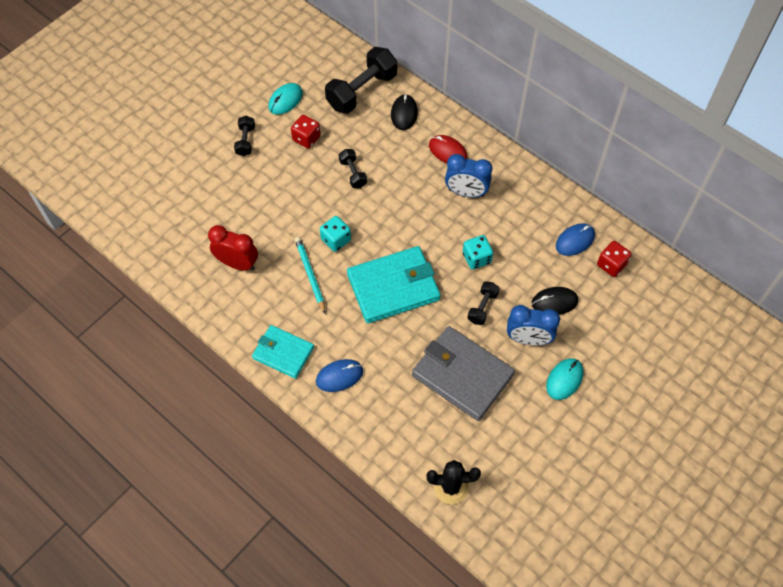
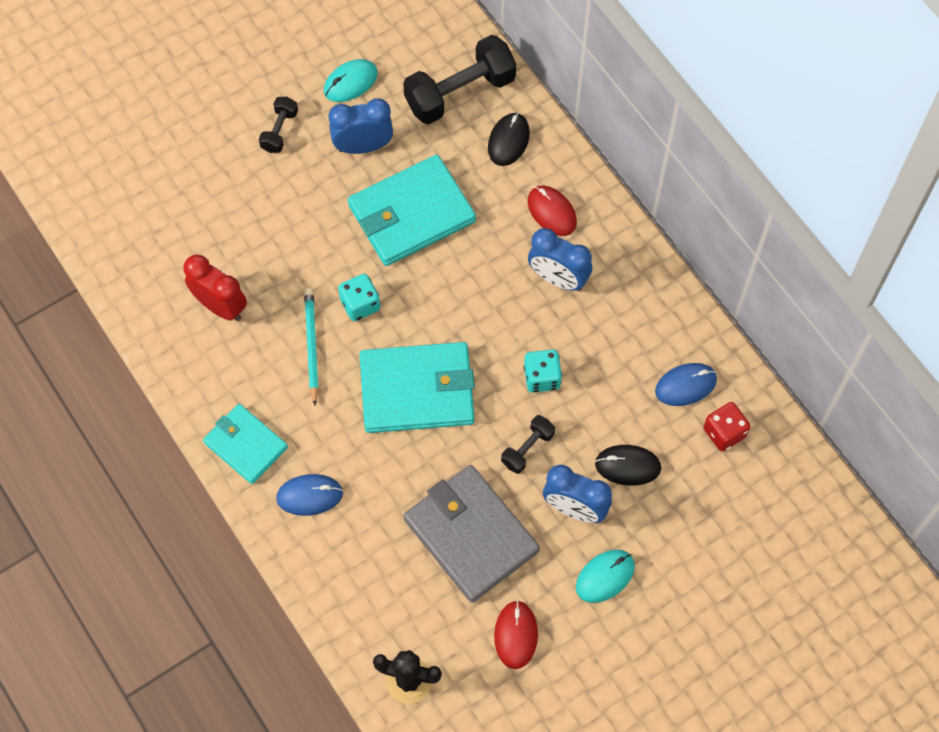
camera: 15 degrees right, 5 degrees up
red dice [291,115,321,149] -> blue clock [329,99,393,154]
black dumbbell [339,149,367,188] -> turquoise wallet [348,155,476,266]
none -> red mouse [494,600,538,669]

